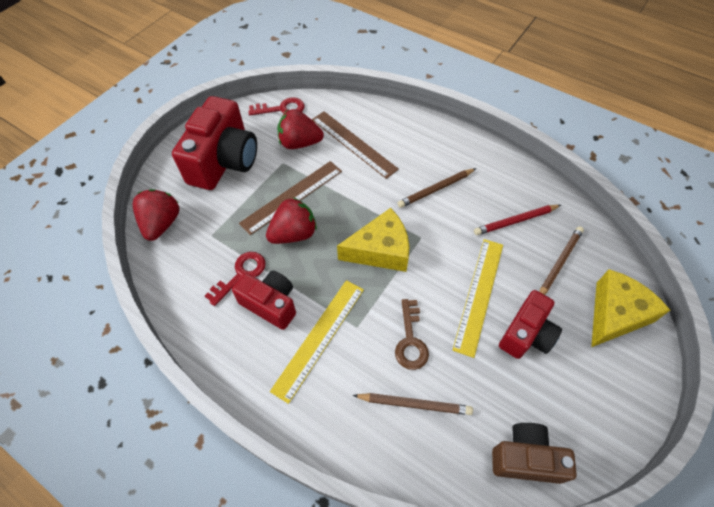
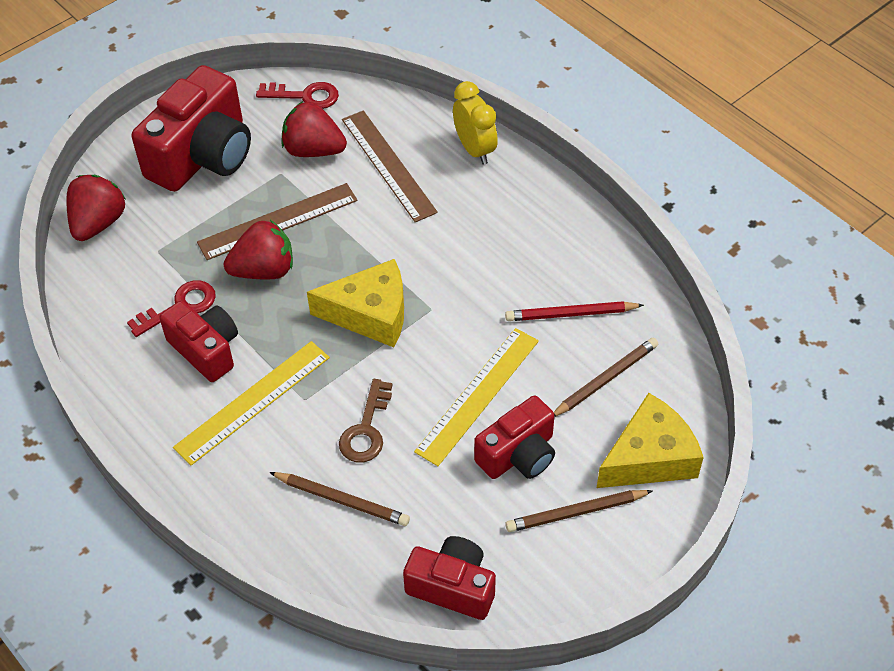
camera: 15 degrees right, 5 degrees down
brown pencil [397,168,476,208] -> brown pencil moved to [505,490,653,532]
brown camera [492,423,577,484] -> red camera [403,536,496,620]
none -> yellow clock [453,81,498,165]

